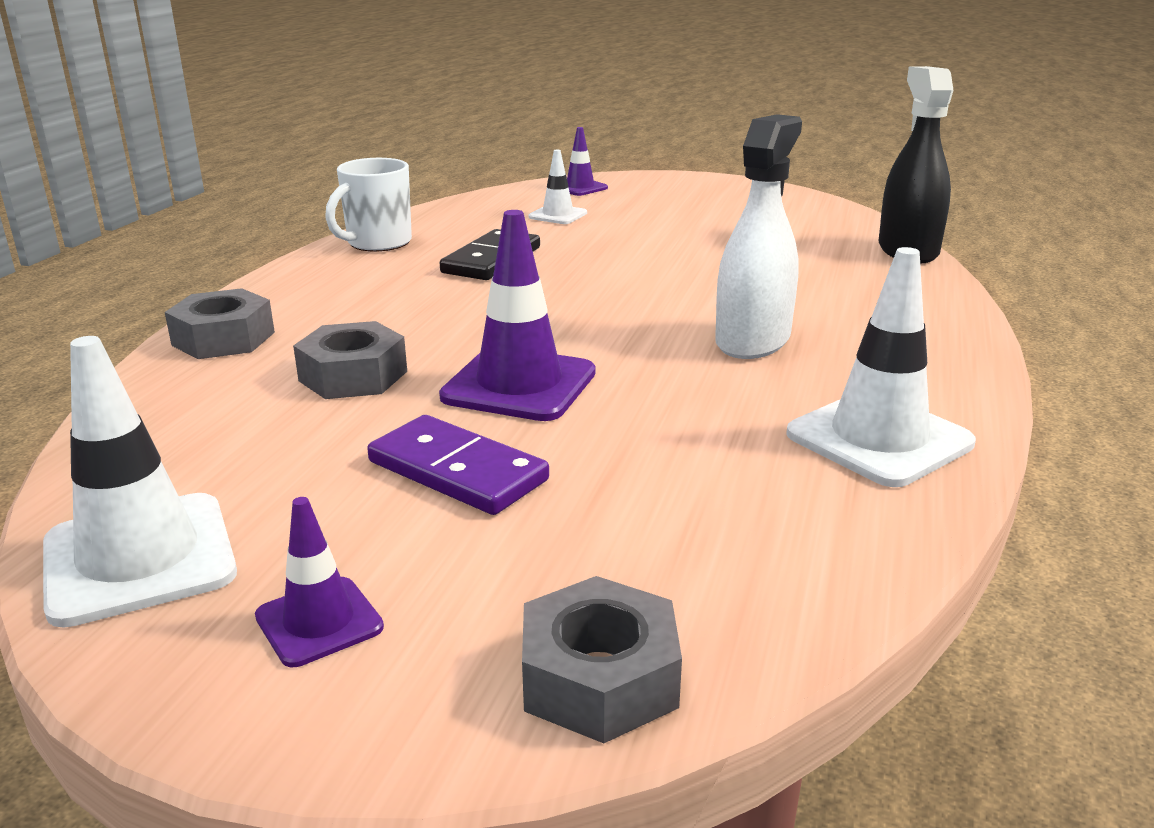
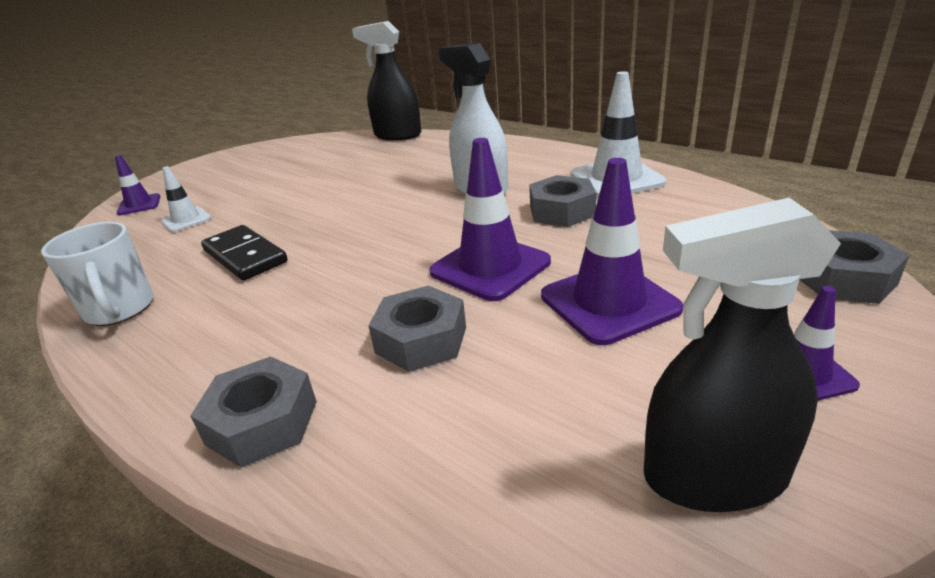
camera: 65 degrees left, 5 degrees up
white traffic cone [43,336,237,628] -> black spray bottle [644,198,841,512]
purple domino [367,415,549,515] -> purple traffic cone [541,158,683,345]
none -> grey nut [529,175,596,227]

